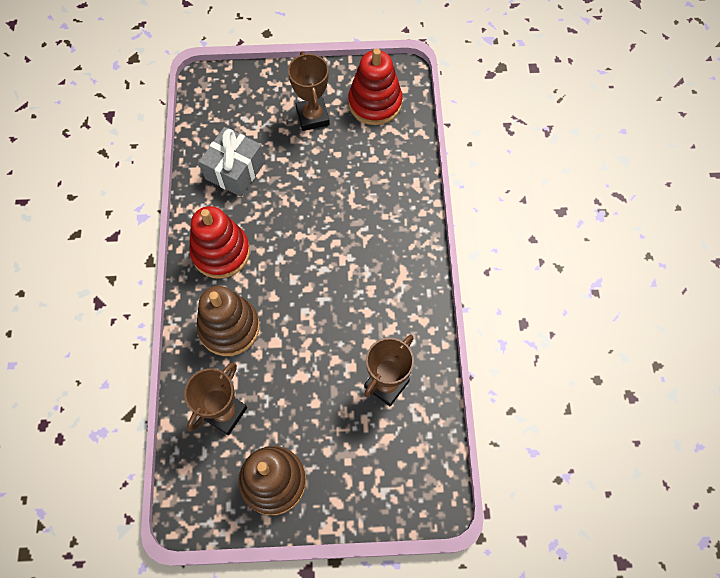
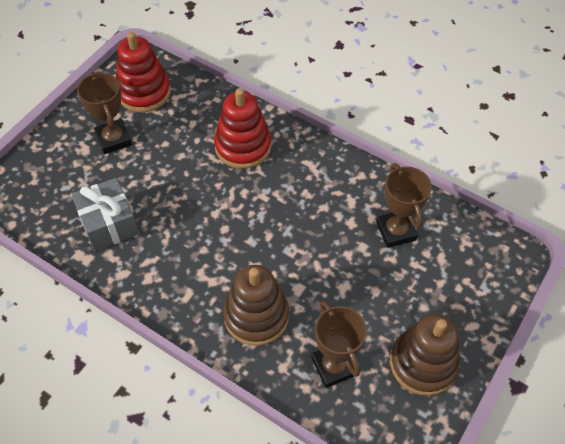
camera: 55 degrees left, 10 degrees down
red stacking toy [189,206,250,279] -> red stacking toy moved to [214,88,271,169]
brown trophy [288,51,330,131] -> brown trophy turned 45 degrees clockwise [77,72,132,154]

